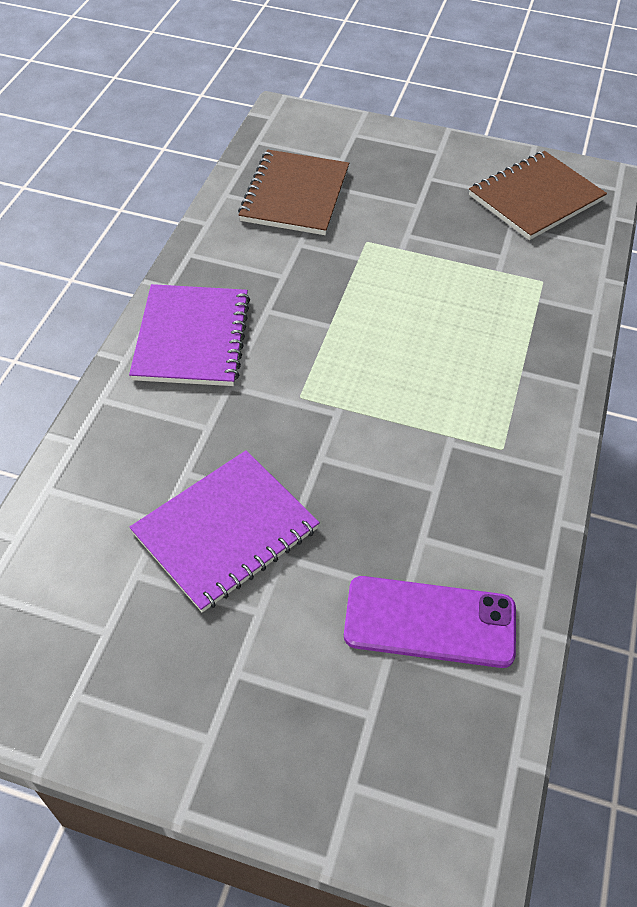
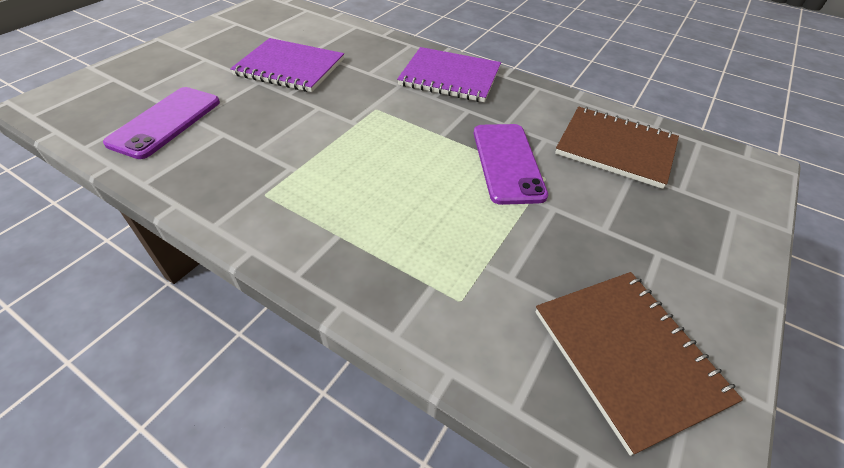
camera: 105 degrees right, 5 degrees down
purple notebook [129,450,320,613] -> purple notebook turned 45 degrees counterclockwise [230,38,344,92]
none -> purple phone [474,124,548,205]

